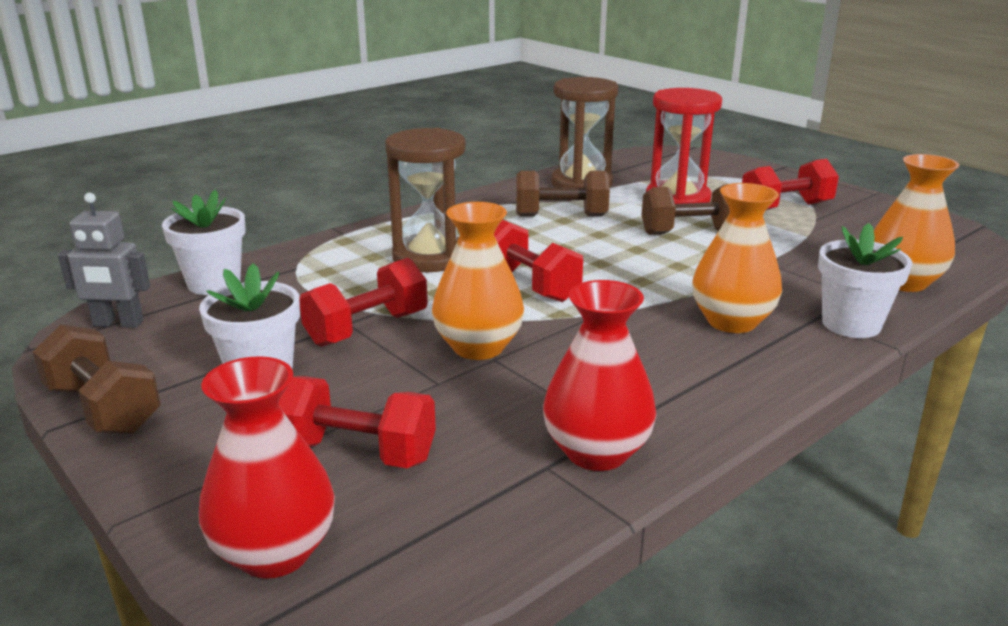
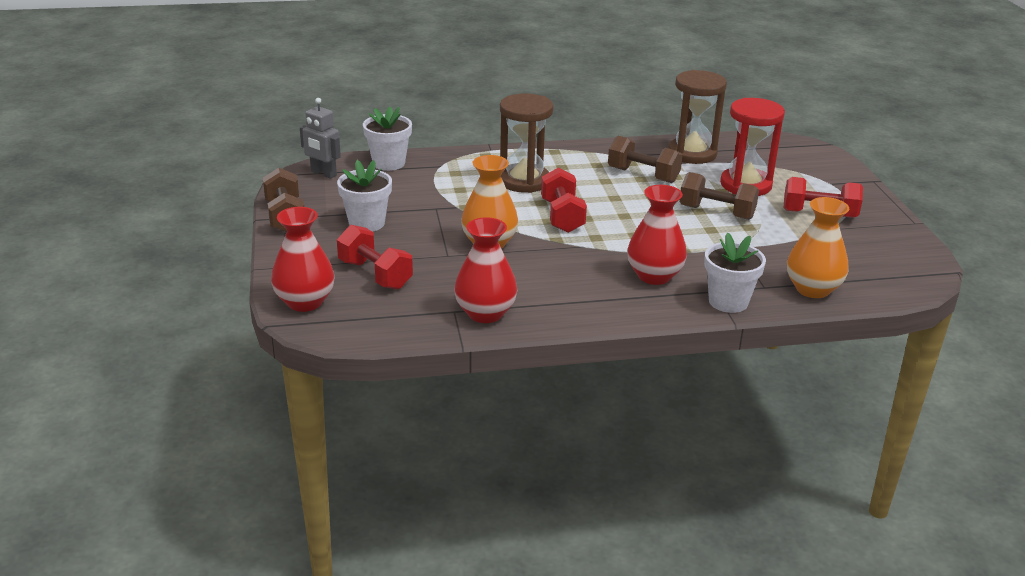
camera: 30 degrees right, 5 degrees up
red dumbbell [299,258,428,347] -> none
orange vase [692,183,782,333] -> red vase [627,185,687,285]

